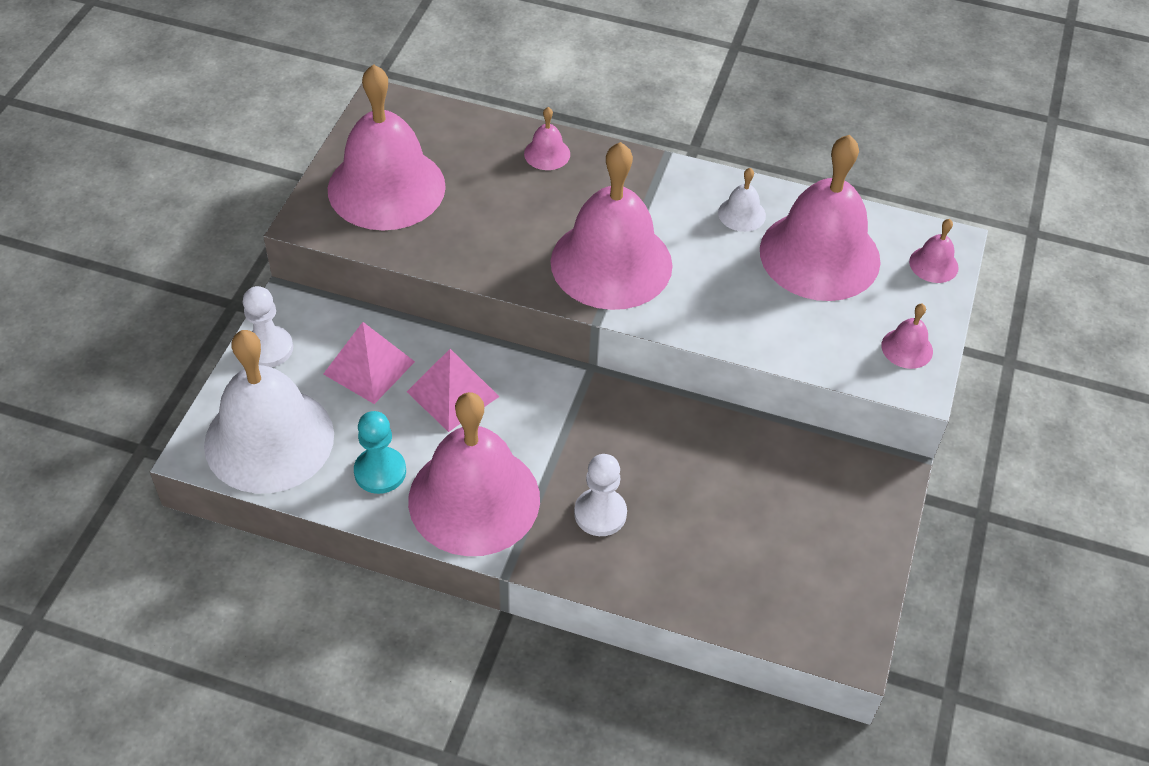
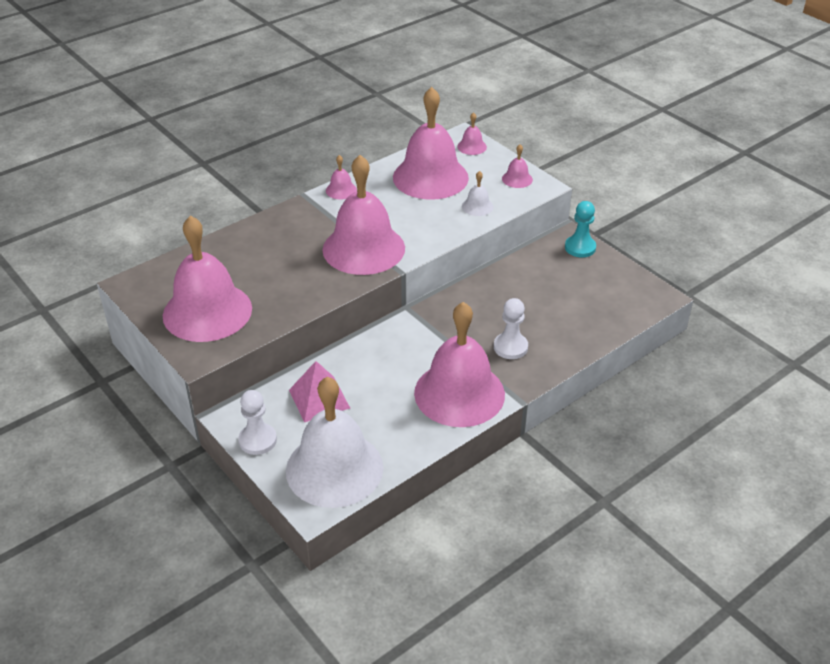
camera: 55 degrees left, 10 degrees down
turquoise pawn [354,411,406,494] -> turquoise pawn moved to [565,201,596,258]
pink pyramid [407,349,500,432] -> none
pink bell [524,107,570,170] -> pink bell moved to [326,155,357,200]
white bell [718,168,766,232] -> white bell moved to [462,171,494,216]

